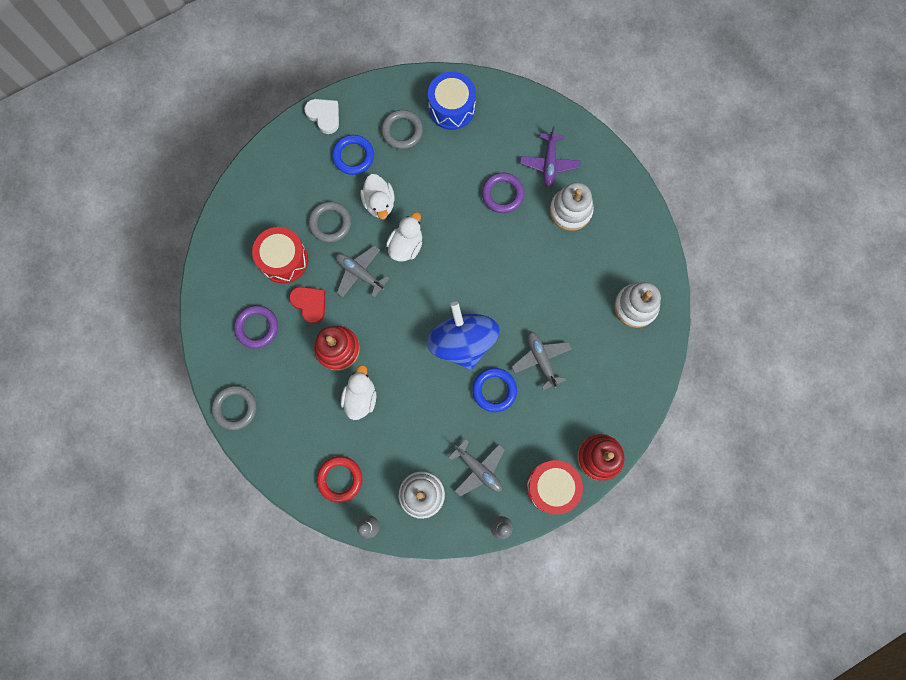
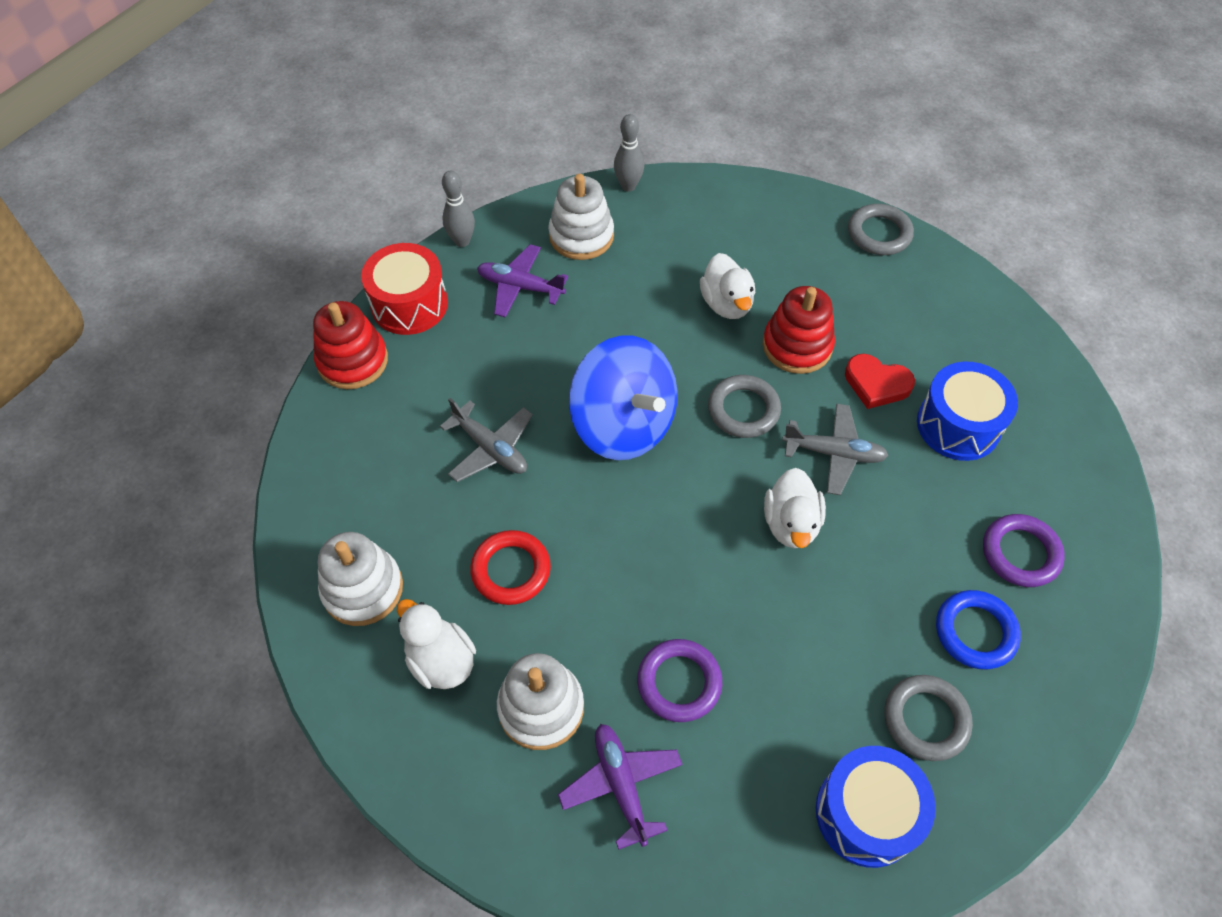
camera: 155 degrees right, 20 degrees down
purple ring [234,305,278,348] -> purple ring moved to [983,514,1065,587]
red drum [252,227,308,283] -> blue drum [917,362,1018,461]
white heart [304,99,339,134] -> none
grey ring [308,201,351,243] -> grey ring moved to [708,375,781,438]
red ring [317,456,362,503] -> red ring moved to [470,530,551,605]
white duck [360,174,395,219] -> white duck moved to [397,599,476,689]
grey plane [448,439,505,497] -> purple plane [477,244,568,318]
blue ring [472,368,517,412] -> none

